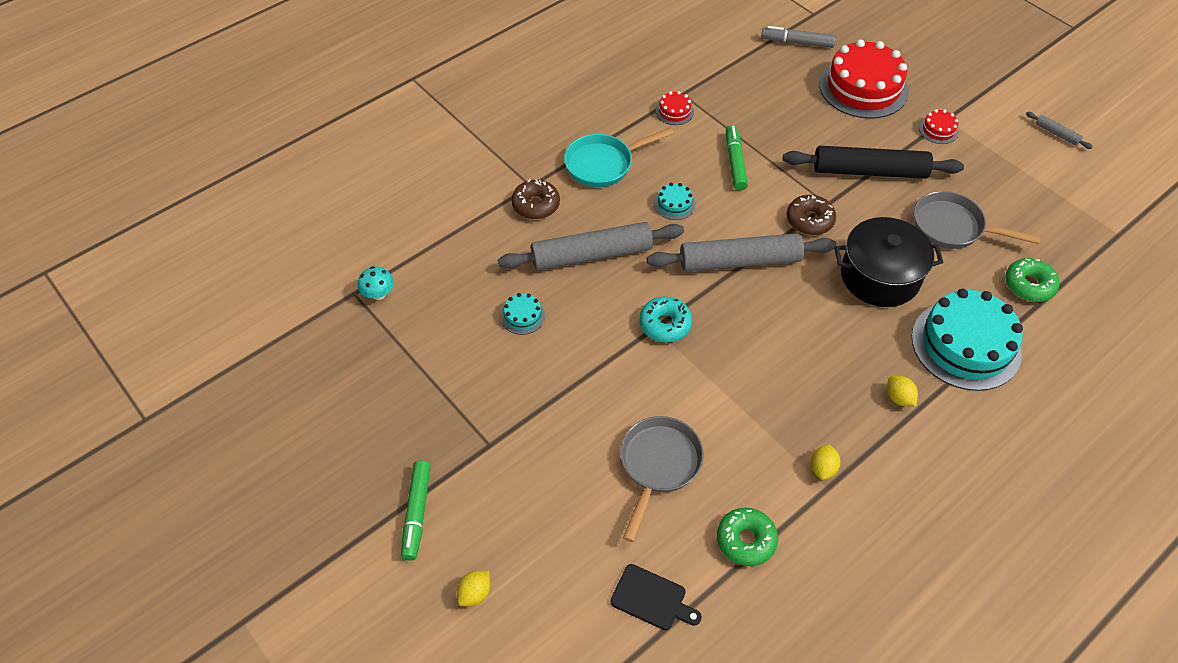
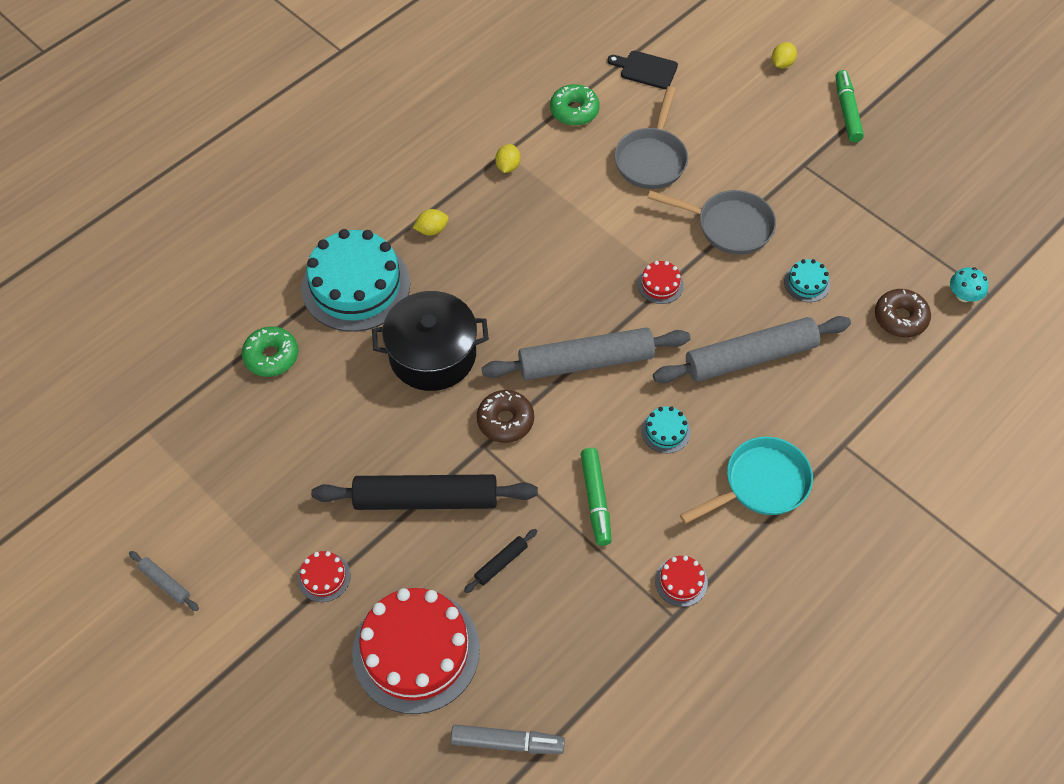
camera: 175 degrees right, 5 degrees up
brown donut [511,179,560,219] -> brown donut moved to [875,289,931,338]
turquoise donut [639,296,692,343] -> red cake [637,261,684,304]
yellow lemon [887,376,918,406] -> yellow lemon turned 75 degrees counterclockwise [413,209,449,236]
grey pan [914,191,1041,249] -> grey pan moved to [648,190,776,255]
none -> black rolling pin [464,529,537,593]

